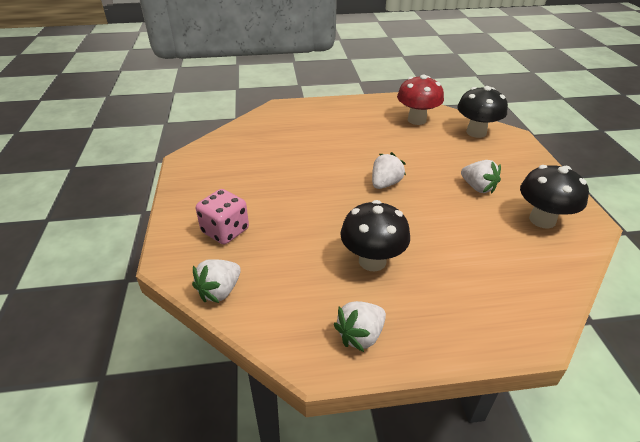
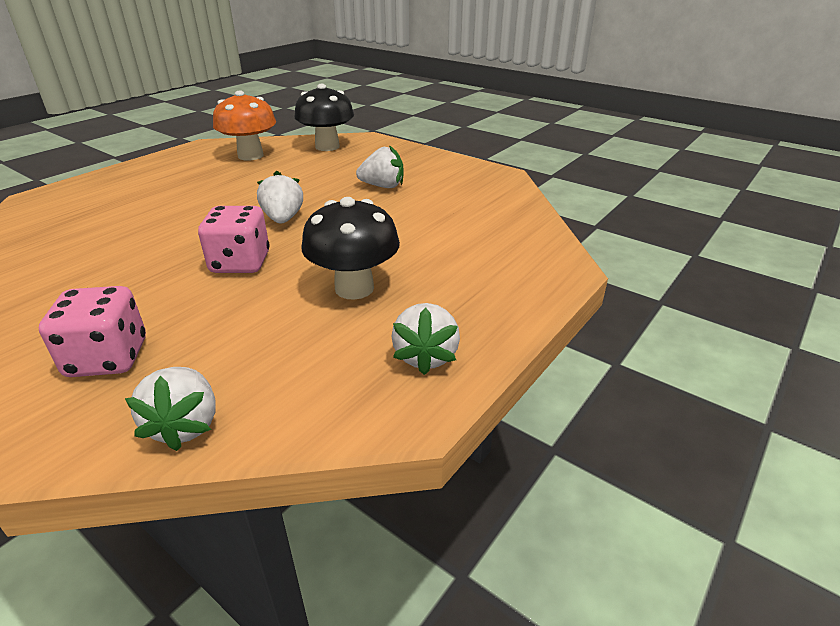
camera: 45 degrees left, 5 degrees down
red mushroom [397,75,444,125] -> orange mushroom [213,91,276,161]
black mushroom [520,165,589,229] -> none
none -> pink dice [198,206,269,273]

